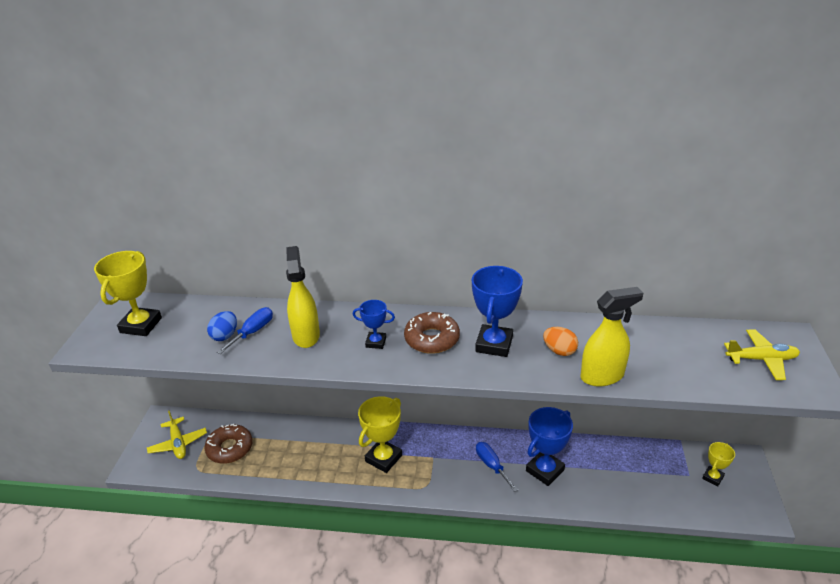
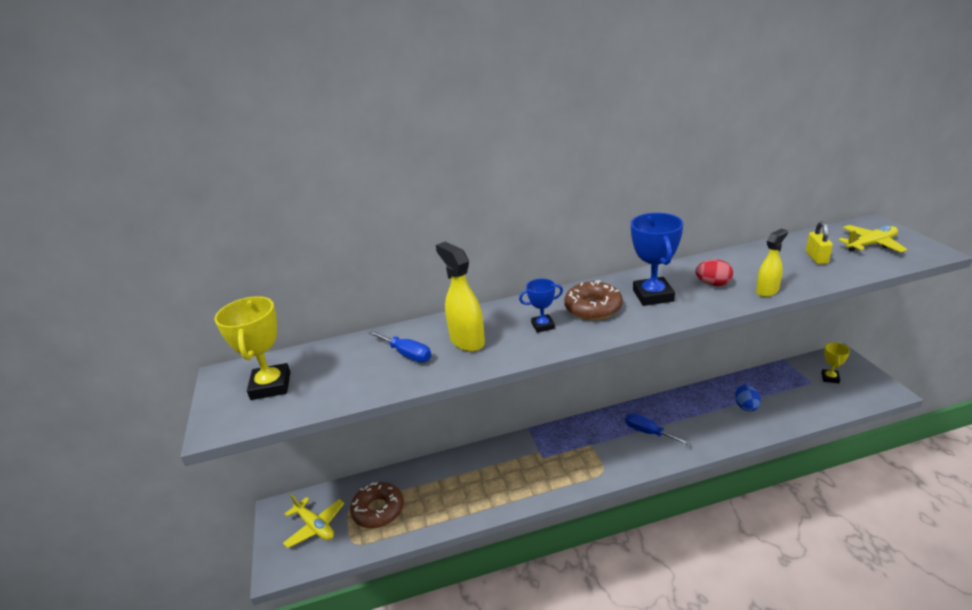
camera: 20 degrees left, 5 degrees down
blue egg [207,311,237,341] -> blue egg moved to [735,385,761,412]
blue screwdriver [217,307,273,354] -> blue screwdriver turned 120 degrees clockwise [369,331,431,362]
yellow trophy [358,396,402,473] -> none
blue trophy [526,407,573,486] -> none
orange egg [543,327,578,356] -> red egg [696,259,733,286]
yellow spray bottle [581,287,643,387] -> yellow spray bottle [756,229,788,297], size x0.64
none -> yellow padlock [806,221,833,264]

